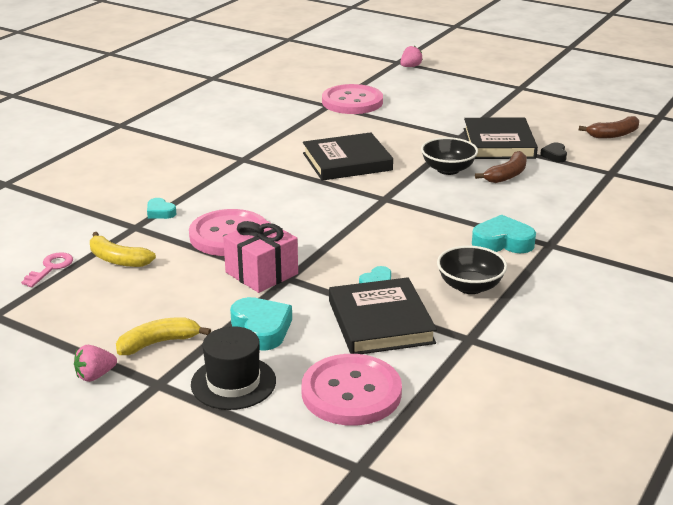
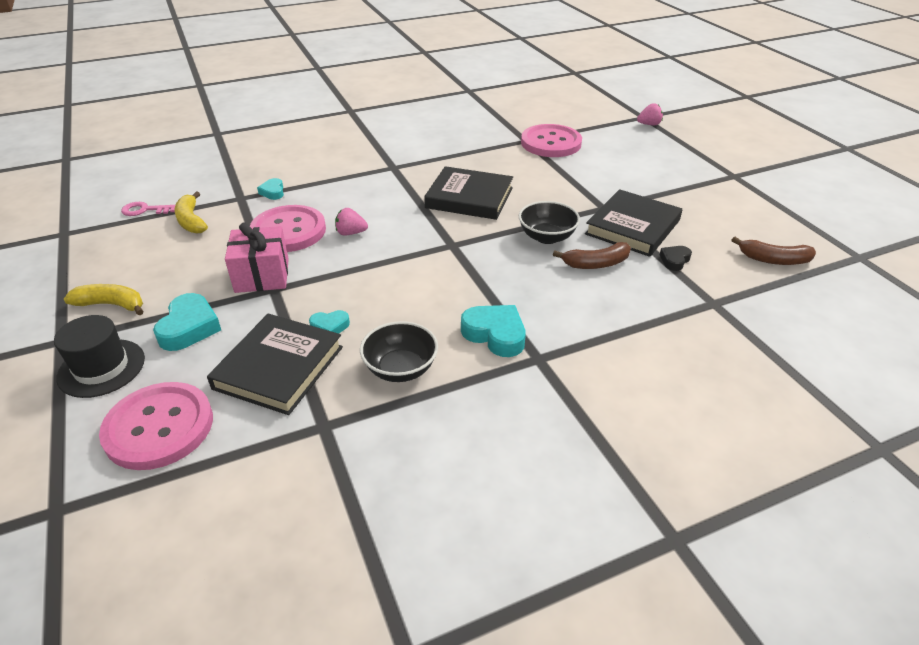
camera: 35 degrees right, 10 degrees up
pink key [21,252,73,287] -> pink key turned 150 degrees counterclockwise [121,202,175,216]
pink strawberry [74,345,117,382] -> pink strawberry moved to [335,208,368,235]

